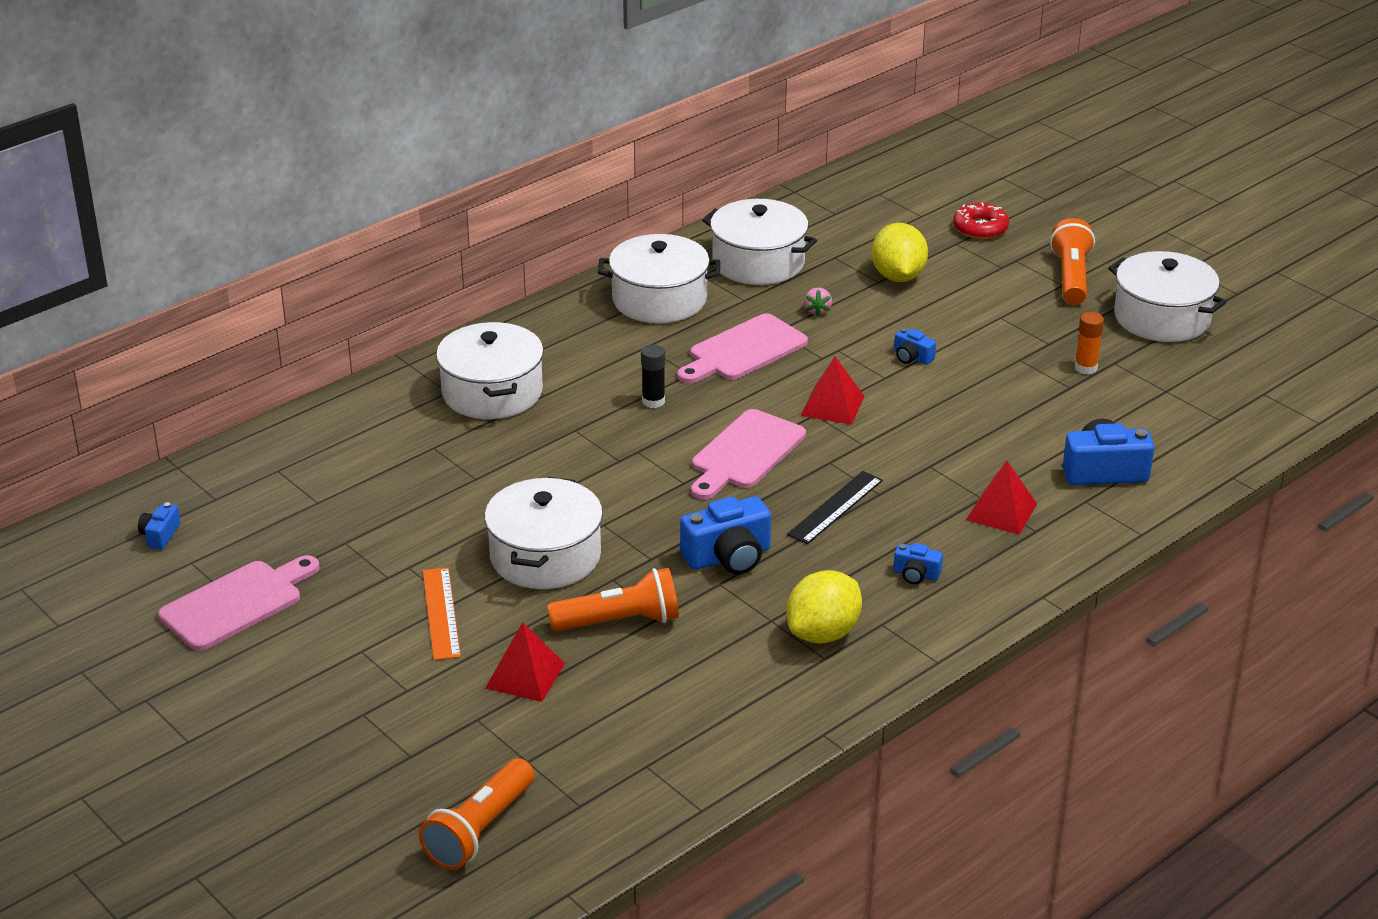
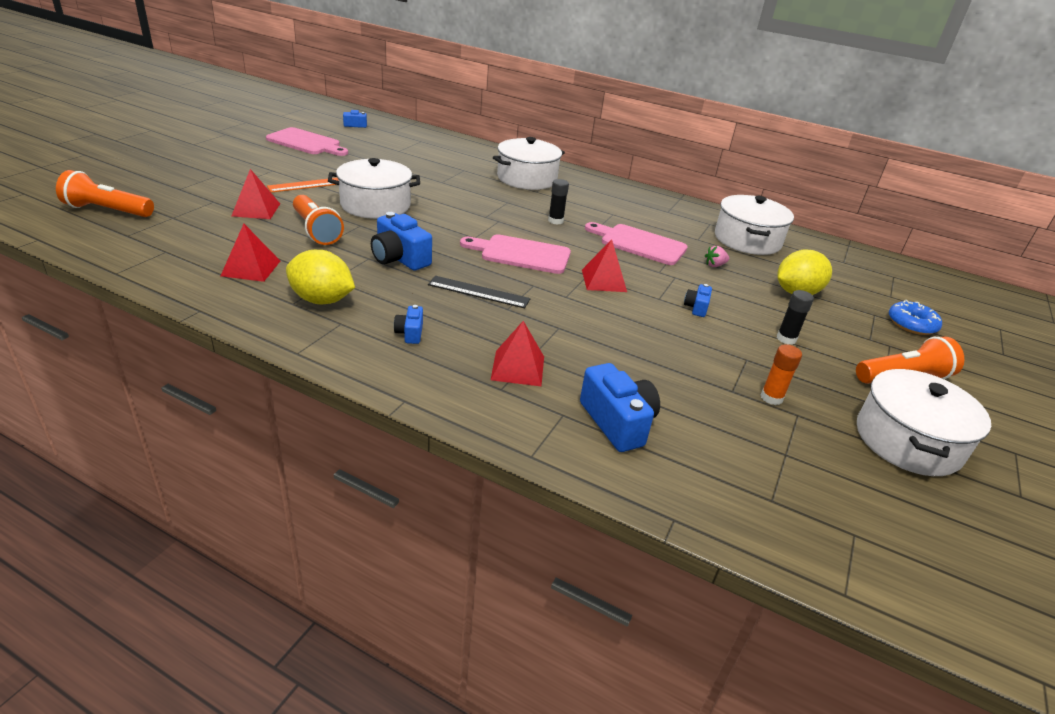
camera: 65 degrees right, 0 degrees up
white pot [598,234,720,323] -> none
red donut [953,203,1009,239] -> blue donut [889,300,942,335]
none -> red pyramid [221,224,280,282]
none -> black glue stick [777,290,814,345]

